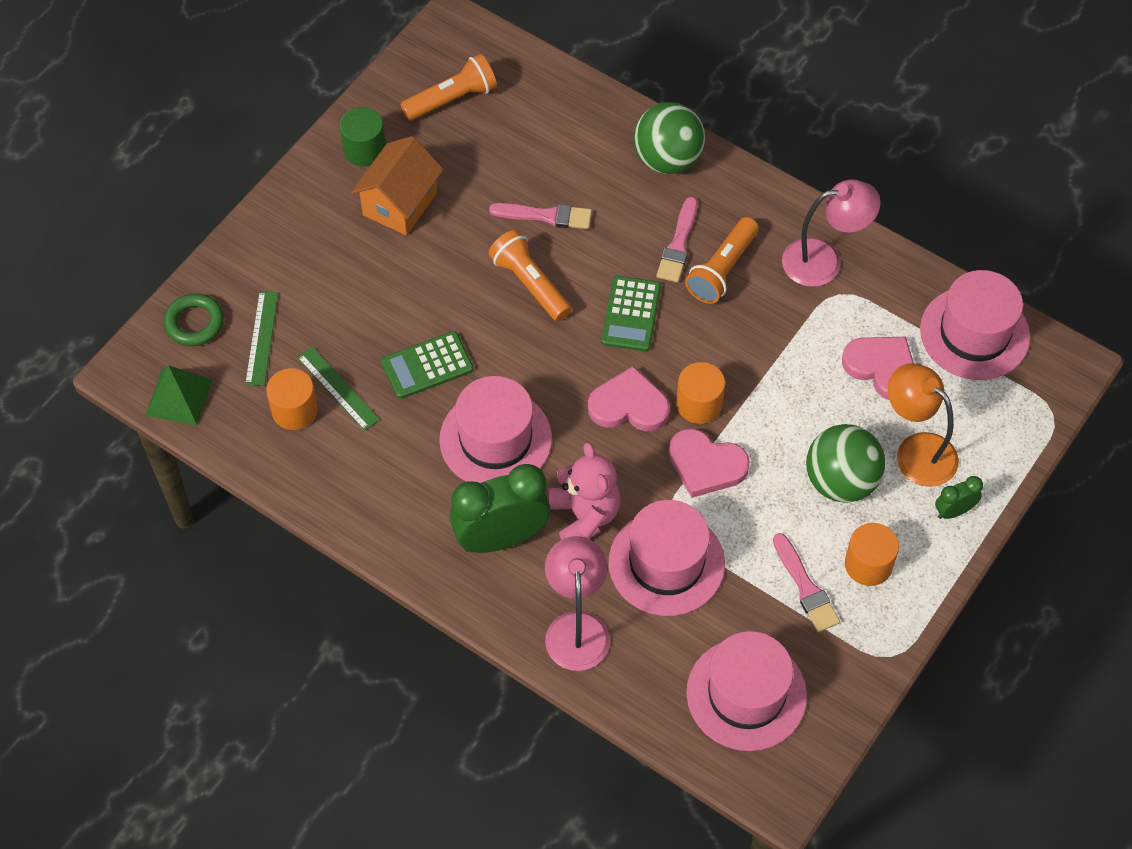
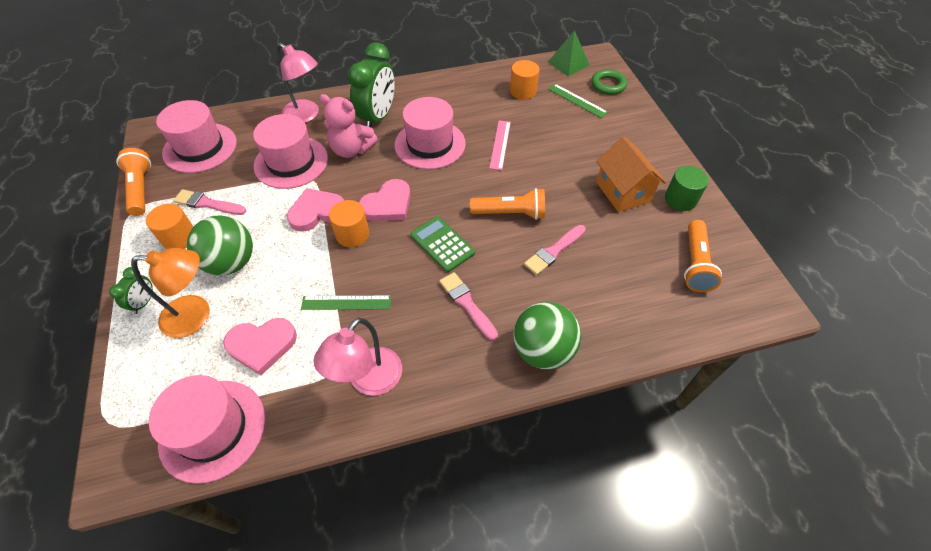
camera: 130 degrees right, 5 degrees down
green ruler [297,347,380,431] -> green ruler moved to [301,295,392,310]
green calculator [381,331,474,399] -> pink ruler [489,121,511,170]
orange flashlight [685,217,759,304] -> orange flashlight moved to [116,148,151,216]

